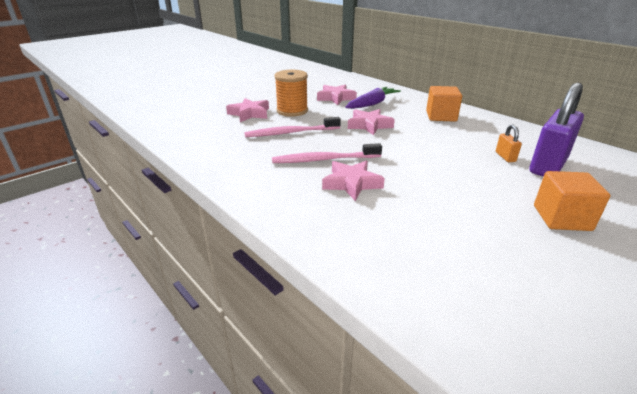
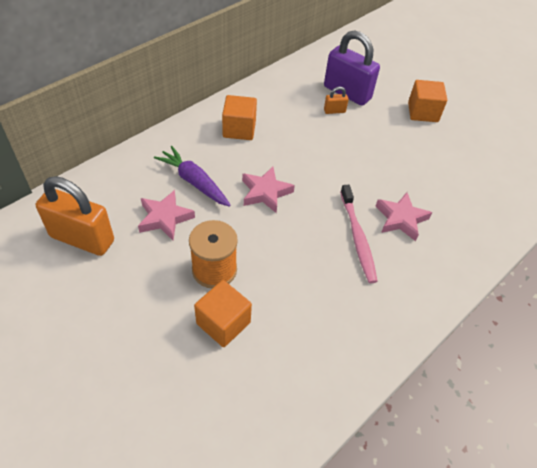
camera: 95 degrees left, 20 degrees up
pink star [226,98,269,122] -> orange cube [194,280,252,347]
pink toothbrush [244,117,341,137] -> none
none -> orange padlock [36,176,114,256]

